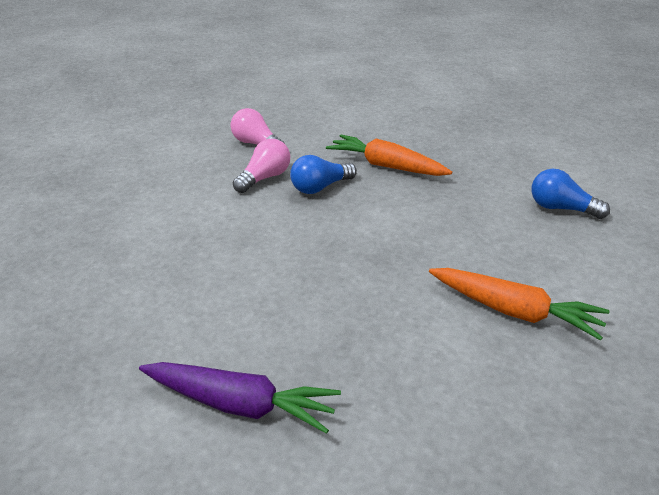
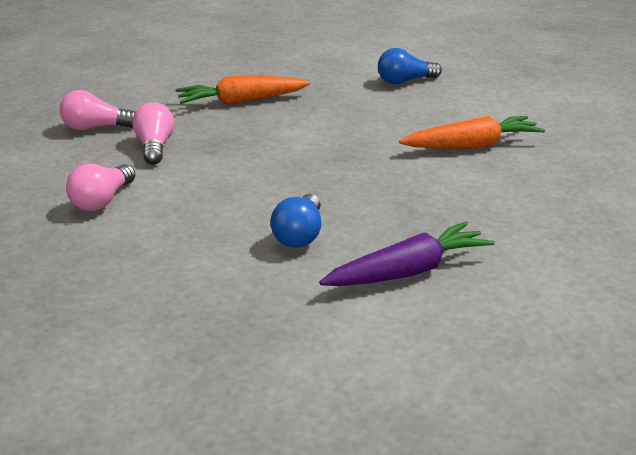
camera: 45 degrees left, 5 degrees down
blue light bulb [290,155,357,194] -> blue light bulb moved to [271,194,321,247]
none -> pink light bulb [66,164,135,211]

